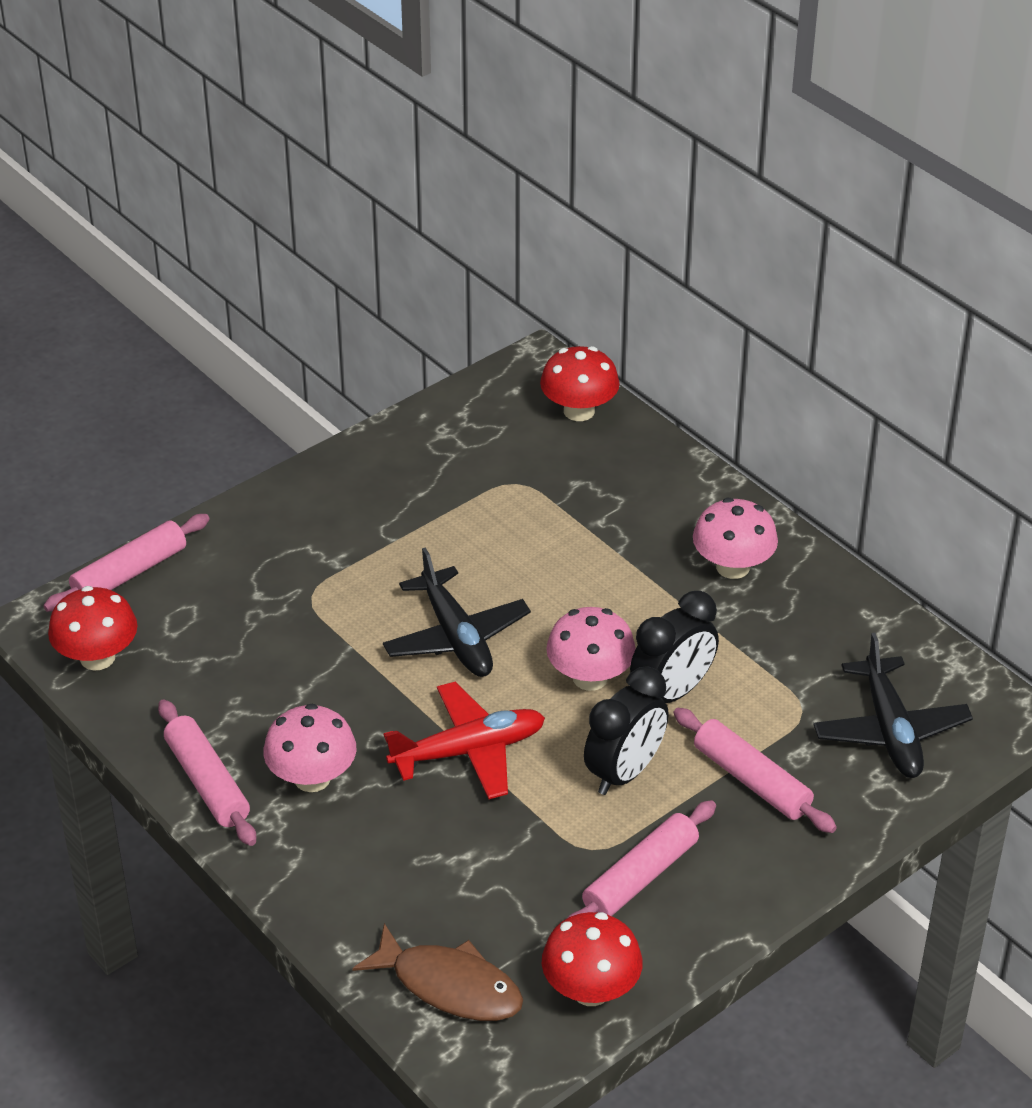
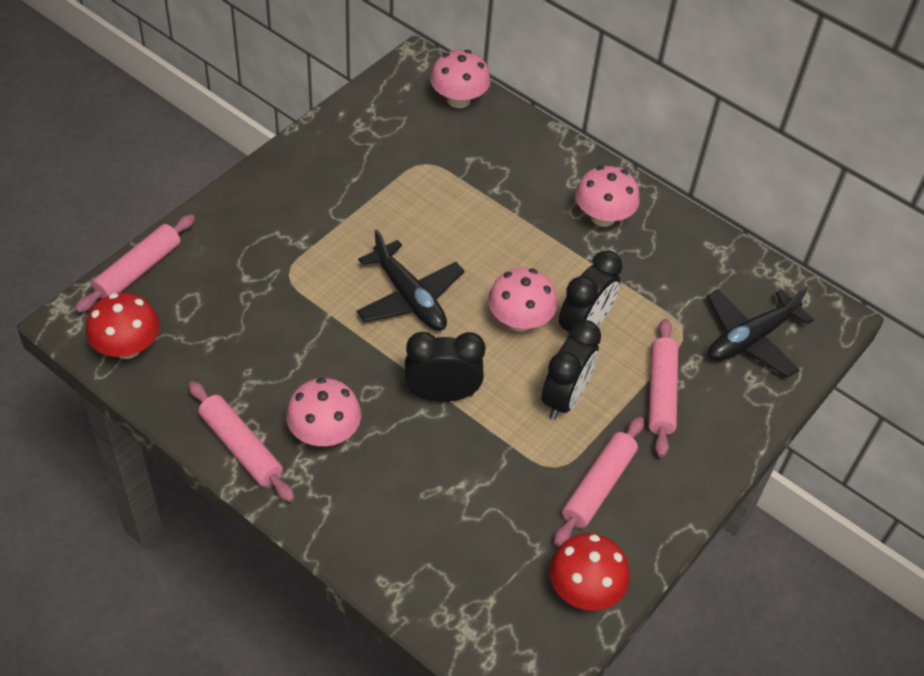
camera: 15 degrees left, 10 degrees up
brown fish [352,923,523,1021] -> none
red plane [384,682,545,799] -> black clock [405,332,485,402]
red mushroom [540,346,619,421] -> pink mushroom [430,50,491,108]
pink rolling pin [673,708,837,833] -> pink rolling pin turned 60 degrees clockwise [648,319,678,457]
black plane [813,633,973,778] -> black plane turned 75 degrees clockwise [707,285,814,377]

